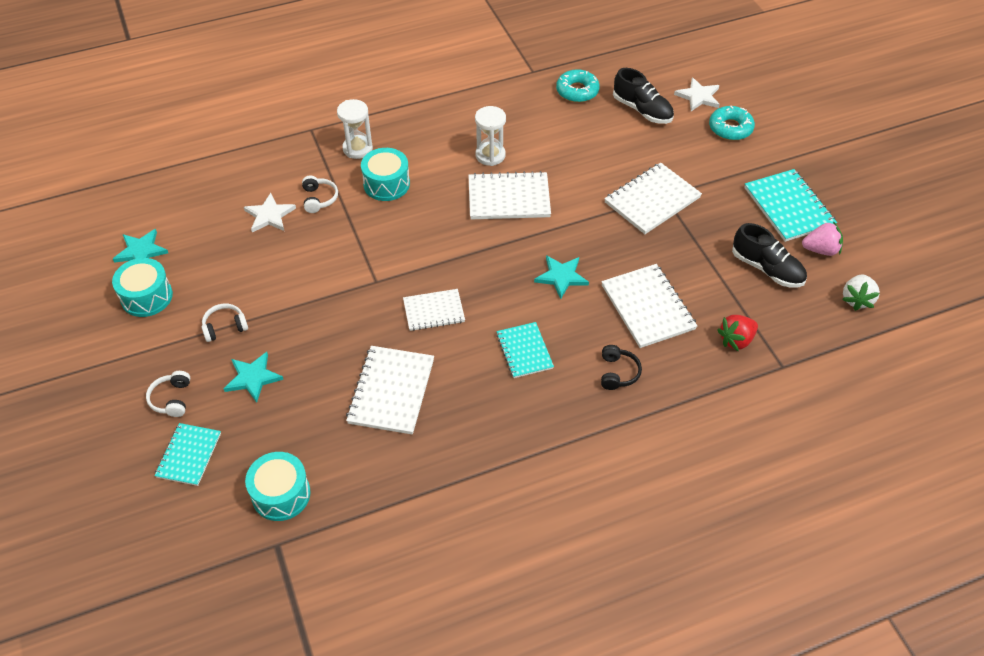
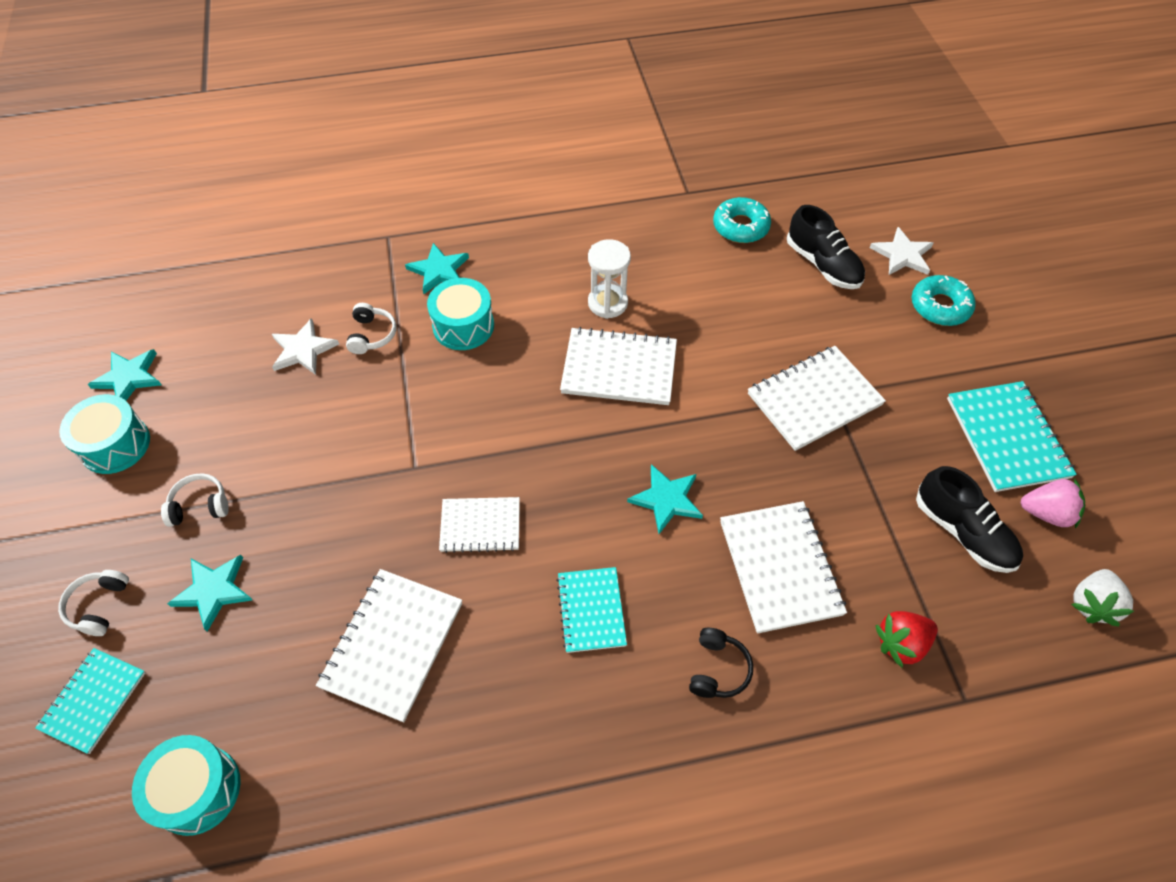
camera: 10 degrees right, 5 degrees up
white hourglass [337,99,373,159] -> turquoise star [405,243,469,294]

